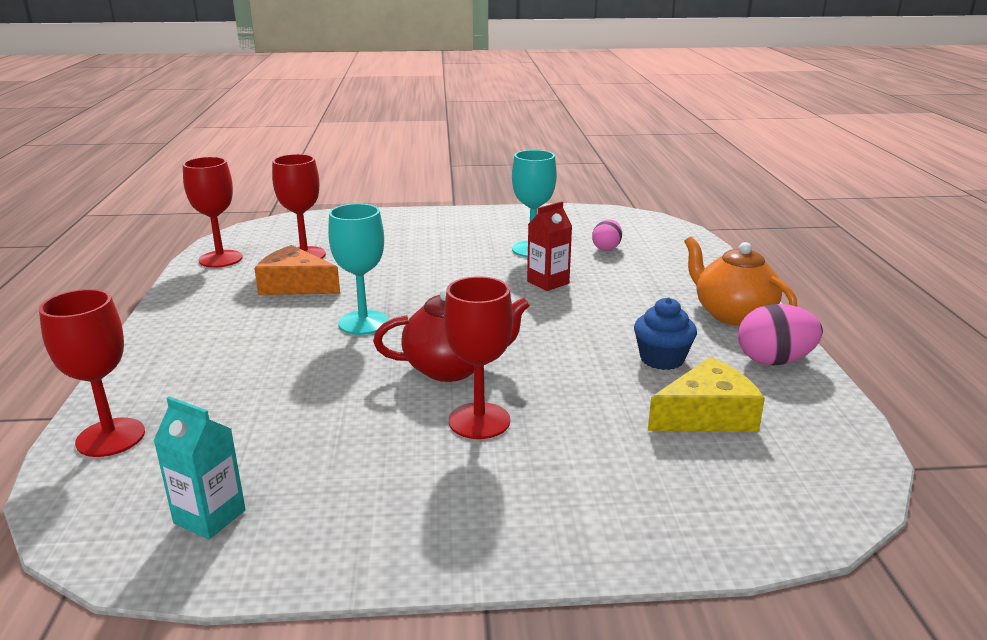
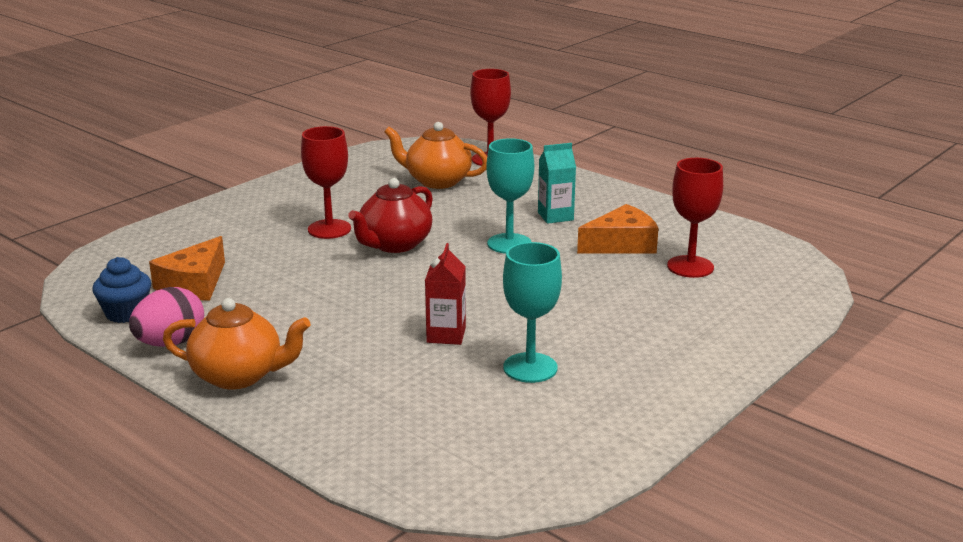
camera: 135 degrees right, 0 degrees up
turquoise carton [154,397,246,539] -> turquoise carton moved to [538,143,576,224]
red goblet [183,157,243,268] -> none
pink egg [592,219,622,251] -> none
blue cupcake [634,297,697,370] -> blue cupcake moved to [92,257,151,323]
yellow cheese [648,357,765,432] -> orange cheese [149,236,225,301]
none -> orange teapot [384,122,487,189]

